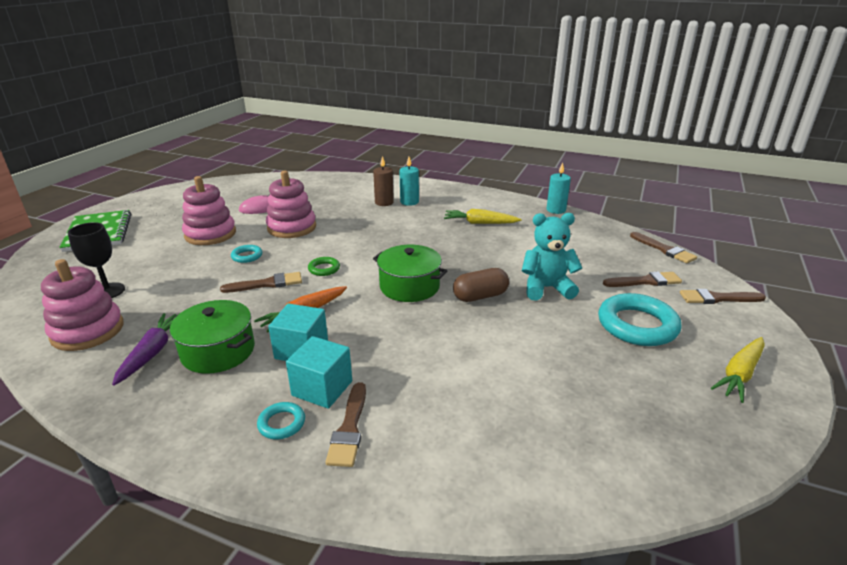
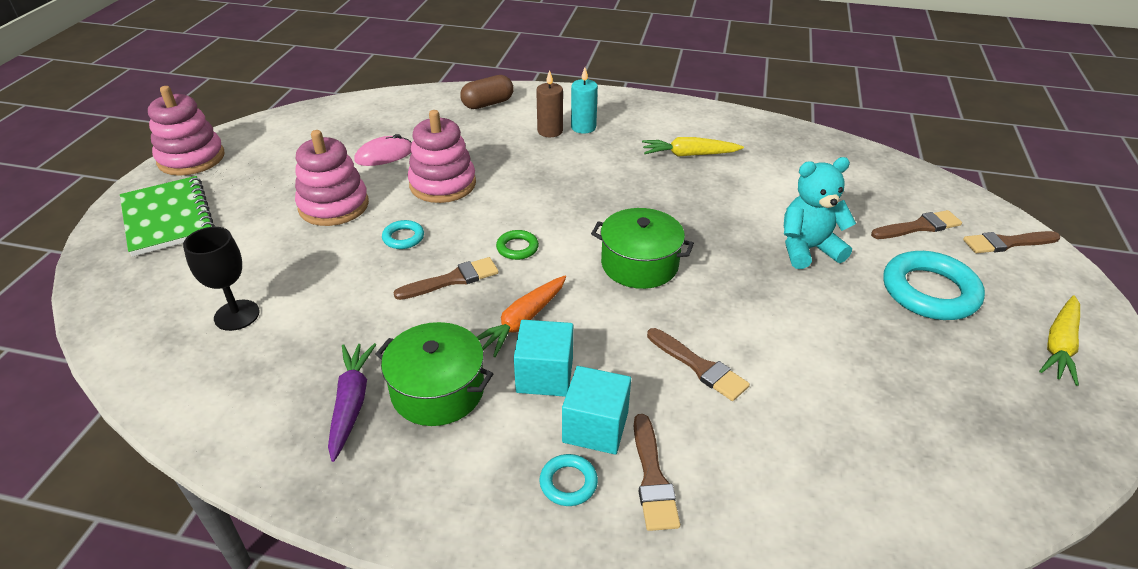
camera: 10 degrees left, 10 degrees up
pink stacking toy [41,259,124,351] -> pink stacking toy moved to [148,86,224,176]
brown capsule [453,268,509,302] -> brown capsule moved to [460,75,513,109]
turquoise candle [546,163,571,214] -> none
brown brush [630,232,697,263] -> brown brush moved to [647,328,750,401]

